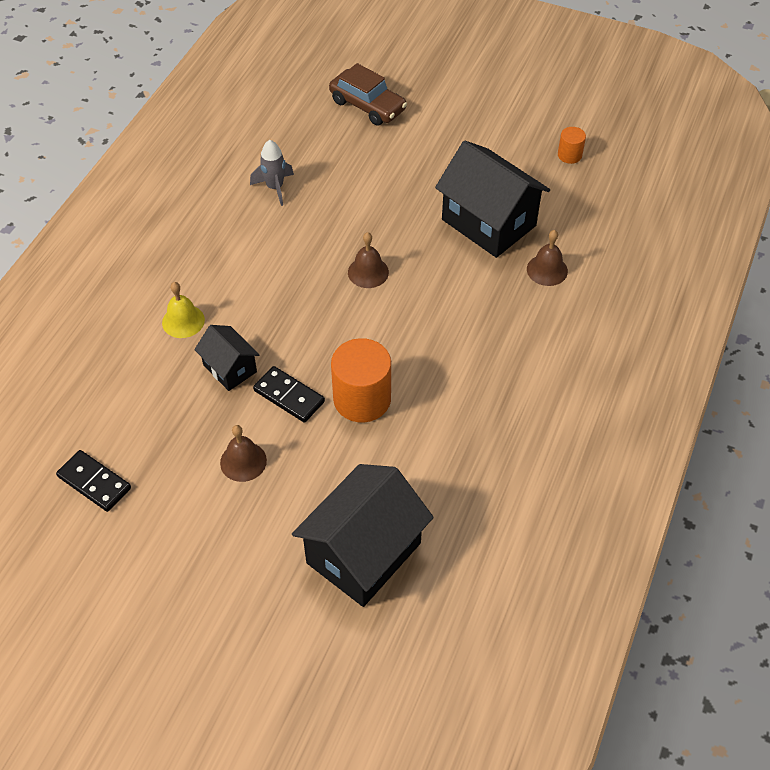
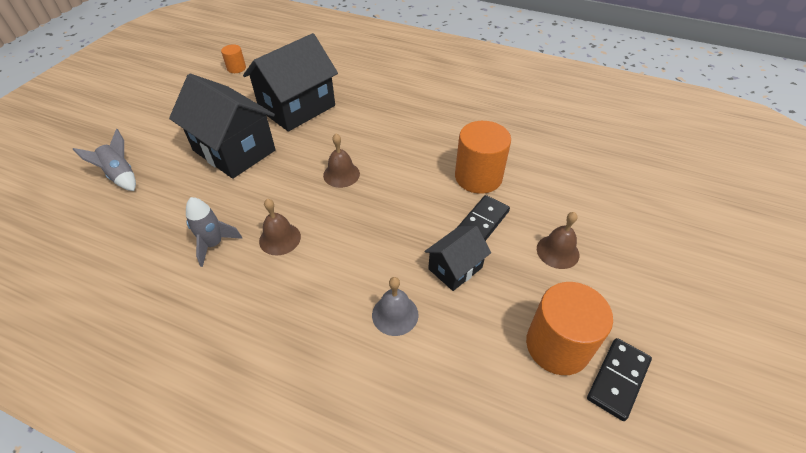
camera: 90 degrees left, 5 degrees down
yellow bell [162,282,205,338] -> grey bell [372,277,419,336]
black house [292,464,434,607] -> black house moved to [169,74,276,179]
brown car [329,63,407,126] -> grey rocket [73,129,136,191]
brown bell [527,230,568,286] -> brown bell moved to [259,199,301,255]
none -> orange cylinder [526,282,613,375]

